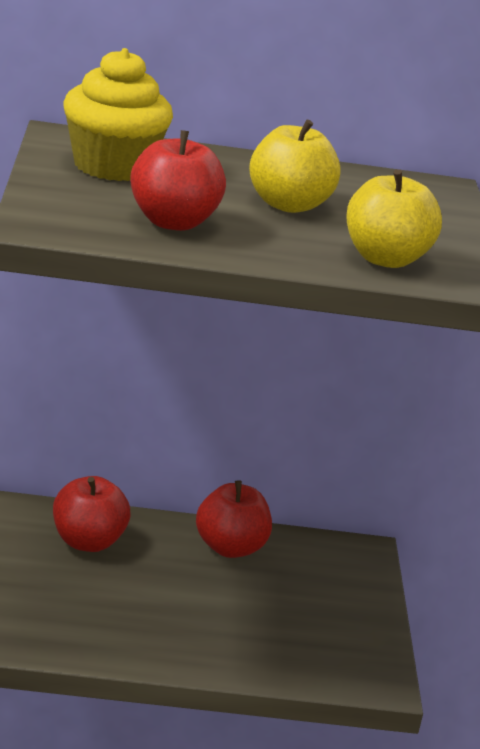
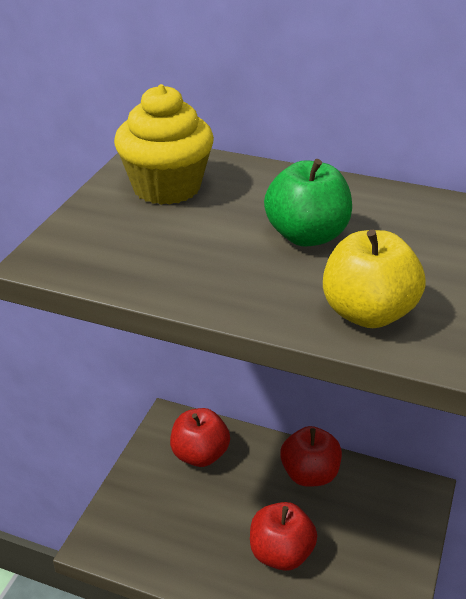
camera: 25 degrees right, 10 degrees up
red apple [130,130,226,231] -> red apple moved to [250,502,317,571]
yellow apple [249,119,341,213] -> green apple [264,159,352,247]

